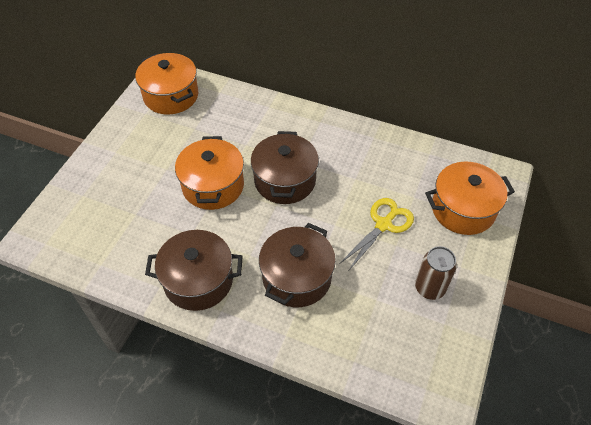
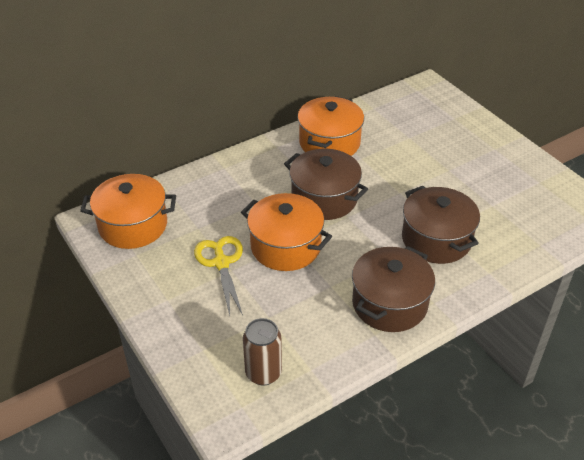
camera: 55 degrees left, 10 degrees down
yellow scissors [339,198,414,270] -> yellow scissors moved to [194,236,243,315]
brown can [415,246,457,300] -> brown can moved to [243,318,282,386]
orange pot [425,162,515,235] -> orange pot moved to [297,96,364,156]

